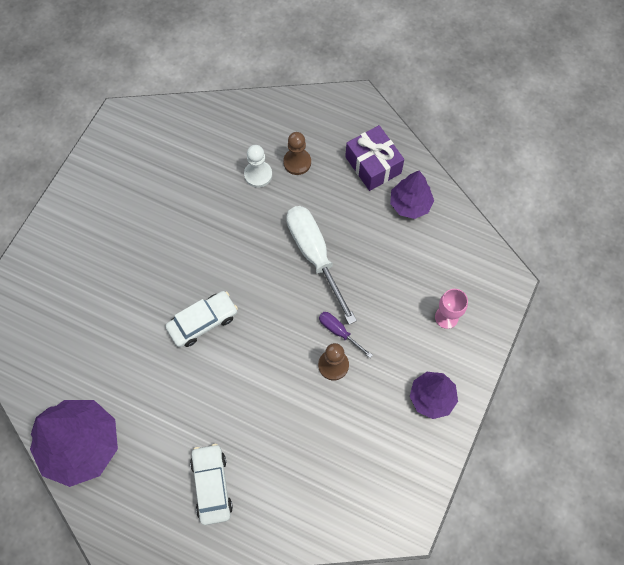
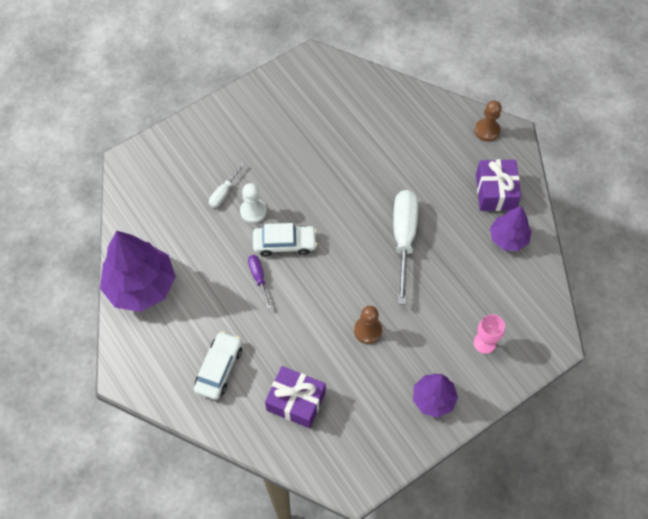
camera: 30 degrees right, 5 degrees down
white pawn [244,145,272,188] -> white pawn moved to [240,183,267,223]
brown pawn [283,132,311,175] -> brown pawn moved to [475,100,502,142]
purple screwdriver [319,312,373,358] -> purple screwdriver moved to [248,255,271,309]
none -> white screwdriver [209,163,245,208]
none -> purple gift [265,366,326,428]

